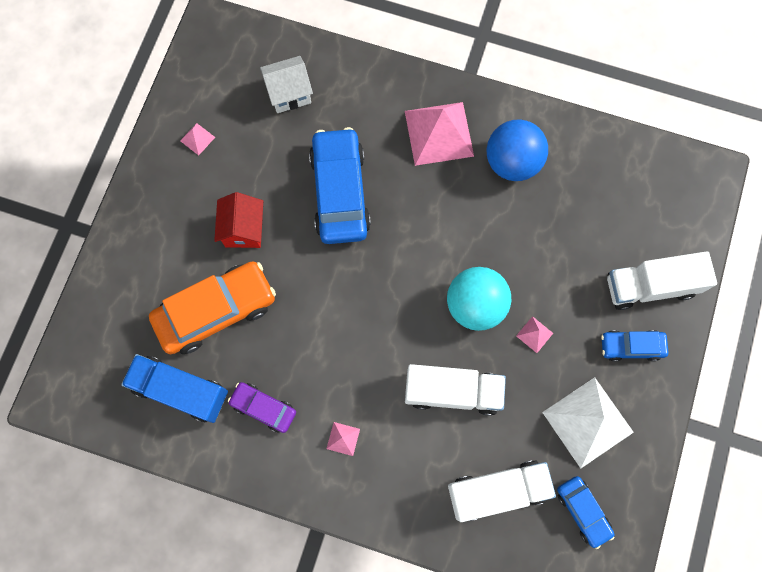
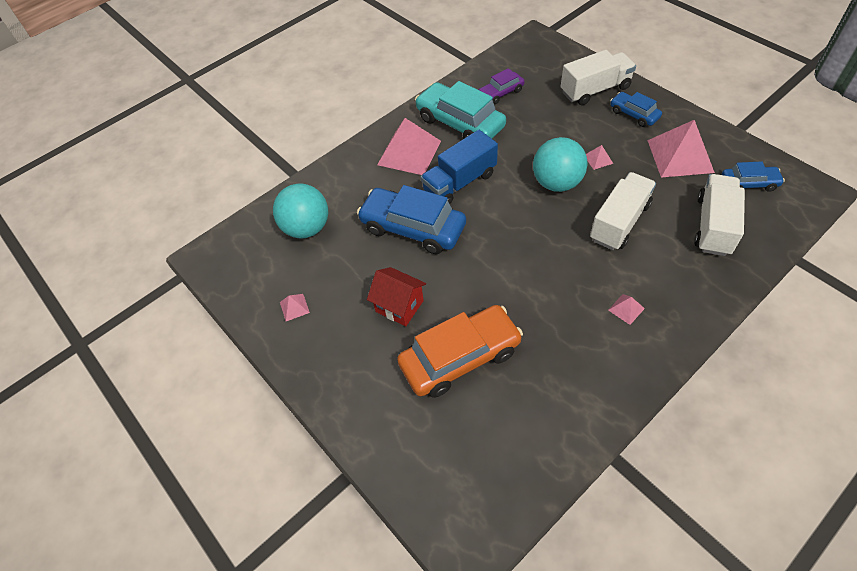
camera: 55 degrees left, 20 degrees down
blue truck [121,354,228,423] -> blue truck moved to [421,130,498,204]
orange car [149,261,276,354] -> orange car turned 60 degrees clockwise [397,305,523,398]
purple car [228,382,296,433] -> purple car moved to [479,68,525,105]
white house [260,56,313,113] -> turquoise ball [273,184,328,238]
blue ball [487,119,548,181] -> turquoise car [415,81,506,139]
white pyramid [542,377,634,468] -> pink pyramid [647,120,715,178]
blue car [601,330,669,362] -> blue car turned 105 degrees clockwise [610,92,662,127]
white truck [607,251,717,310] -> white truck turned 135 degrees counterclockwise [561,50,636,105]

